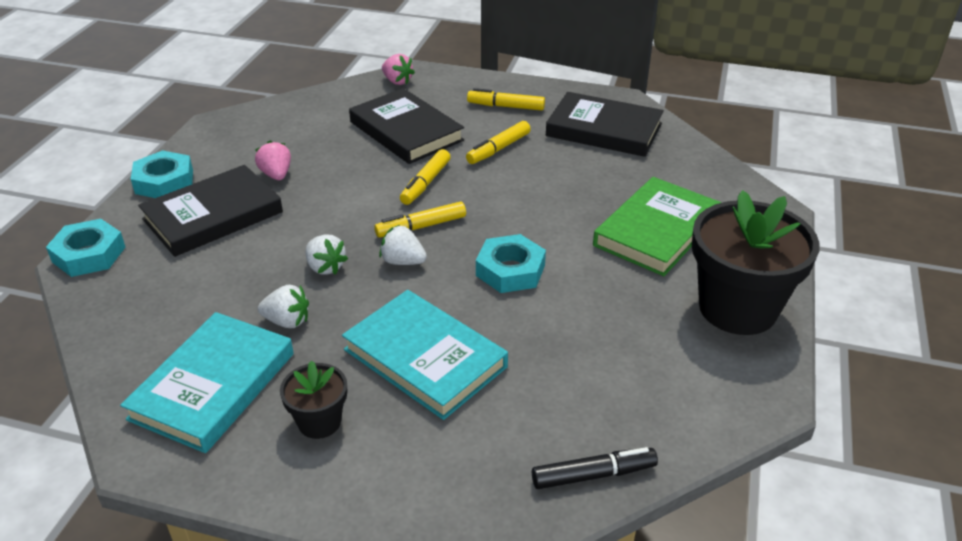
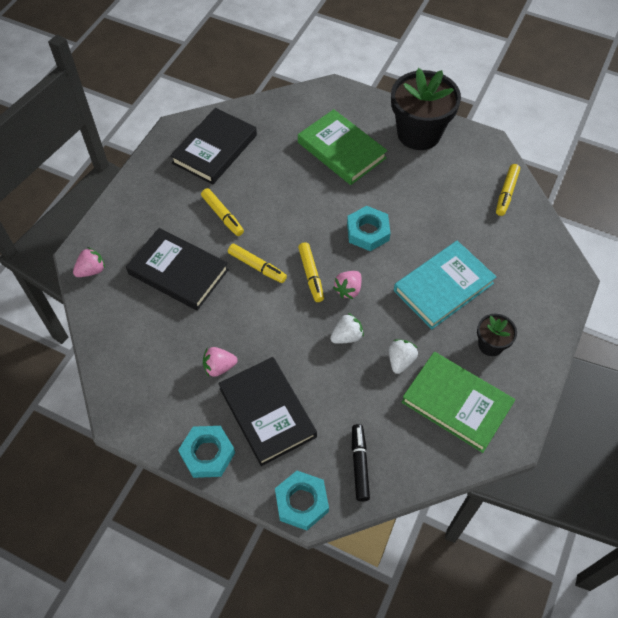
camera: 80 degrees left, 20 degrees up
turquoise book [120,312,294,453] -> green book [402,352,515,453]
black book [349,88,464,164] -> black book turned 60 degrees clockwise [126,228,229,311]
white strawberry [379,225,427,265] -> pink strawberry [333,271,362,299]
yellow marker [467,88,545,111] -> yellow marker moved to [496,164,520,216]
black marker [532,447,658,489] -> black marker moved to [352,424,370,502]

